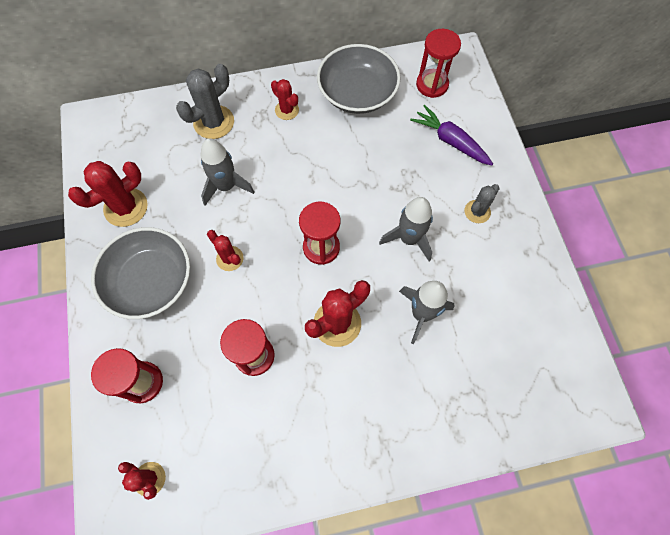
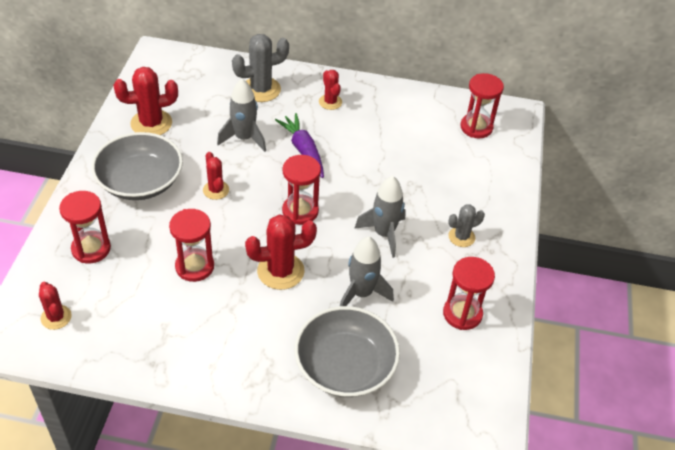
camera: 20 degrees right, 20 degrees down
grey bowl [317,44,401,114] -> grey bowl moved to [295,306,400,397]
purple carrot [410,105,493,166] -> purple carrot moved to [275,113,324,178]
none -> red hourglass [443,257,495,330]

